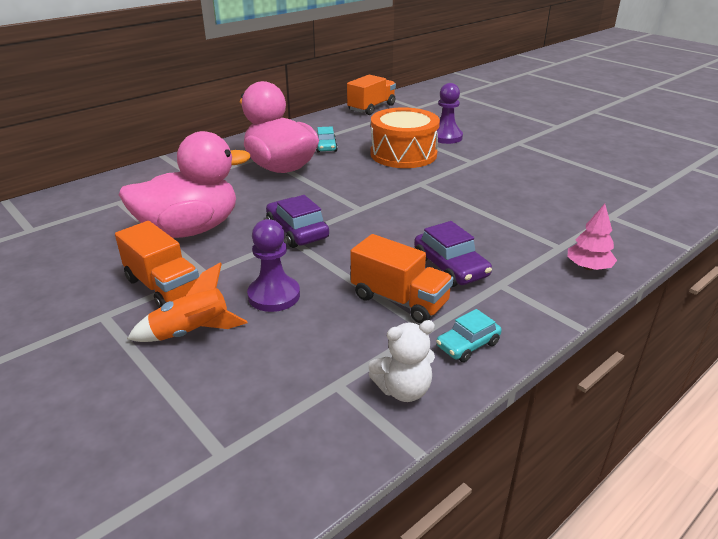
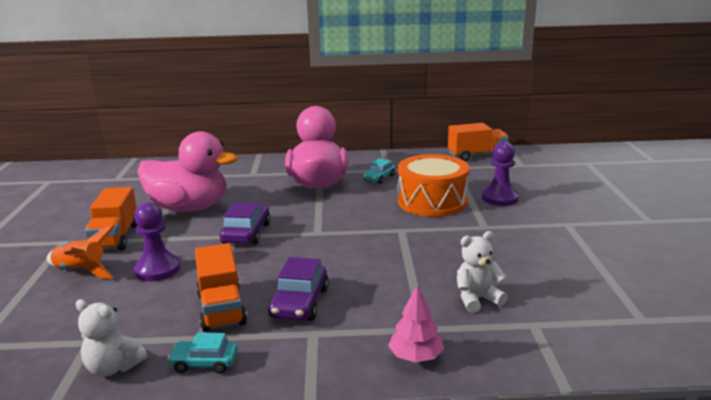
camera: 40 degrees right, 10 degrees down
none -> white teddy bear [457,231,508,313]

